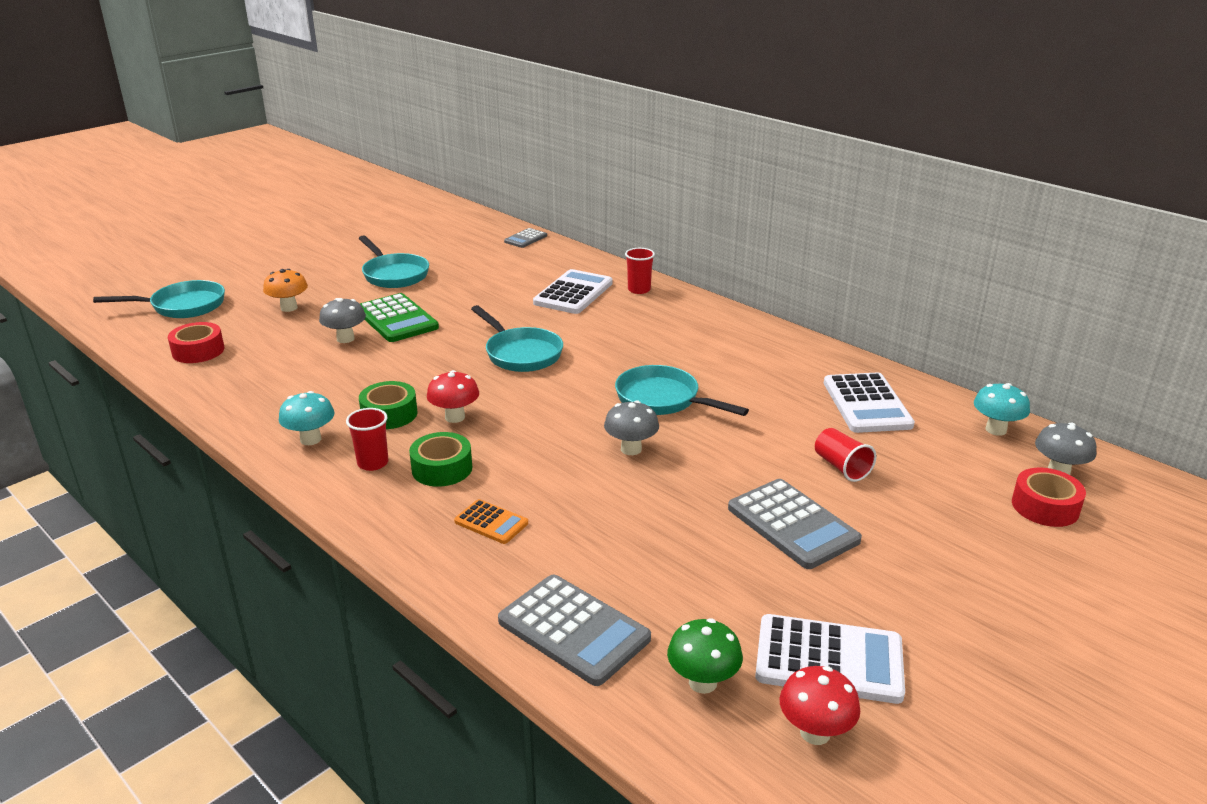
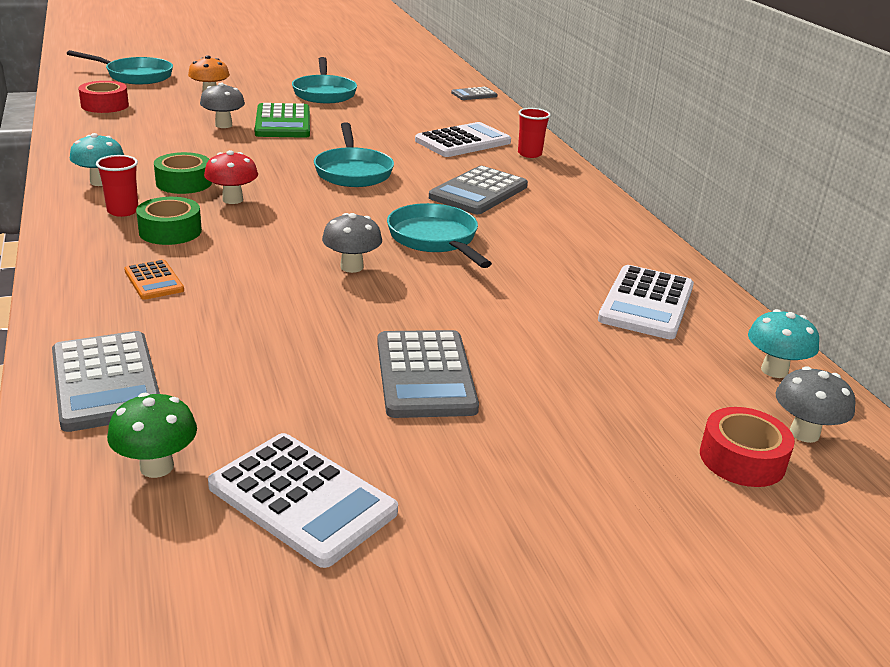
camera: 25 degrees right, 0 degrees up
red mushroom [780,666,860,745] -> none
red cup [815,428,876,482] -> none
none -> grey calculator [429,166,528,214]

